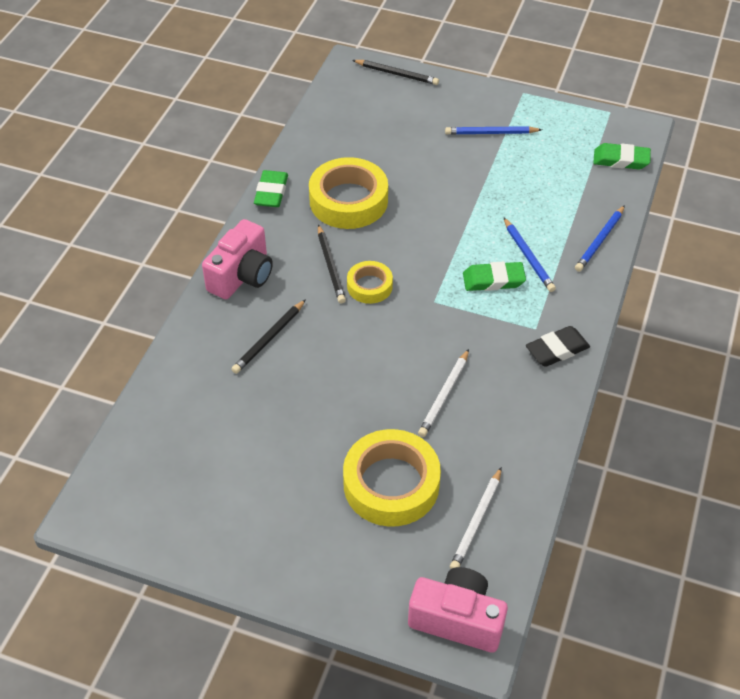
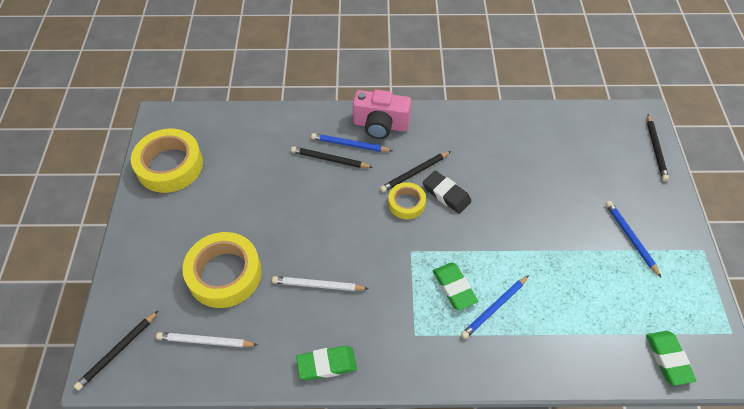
camera: 70 degrees right, 5 degrees up
green eraser [254,170,288,207] -> green eraser moved to [296,346,357,380]
yellow tape [309,157,388,229] -> yellow tape moved to [131,129,203,193]
pink camera [408,567,508,653] -> black pencil [74,311,158,391]
black eraser [526,326,590,367] -> black eraser moved to [423,171,472,214]
blue pencil [575,205,625,272] -> blue pencil moved to [311,133,393,152]

